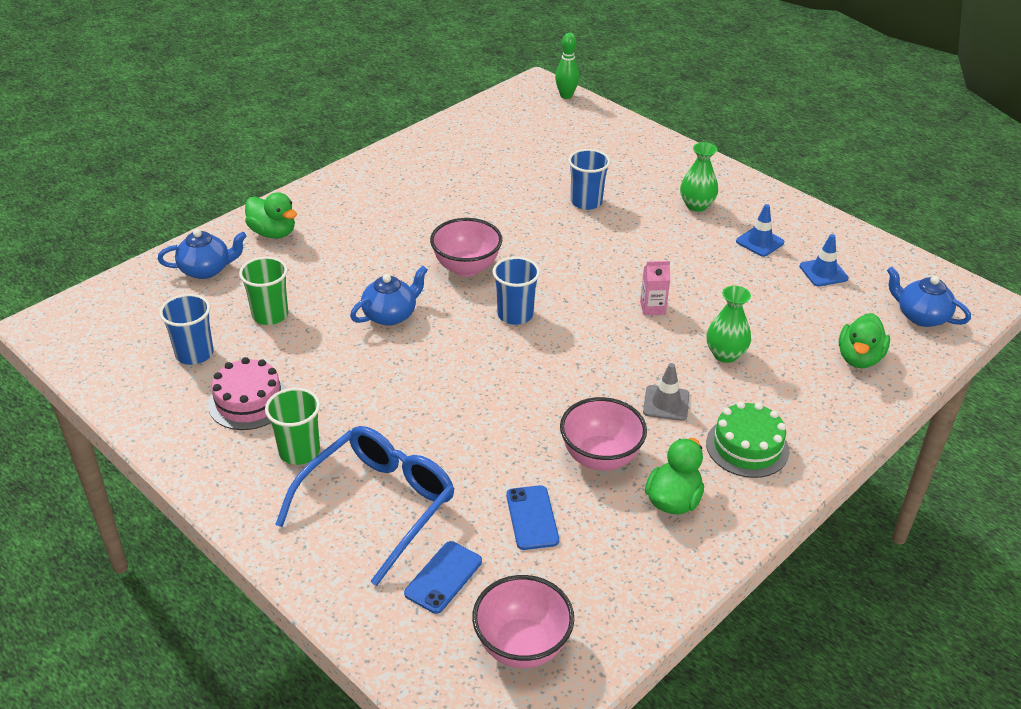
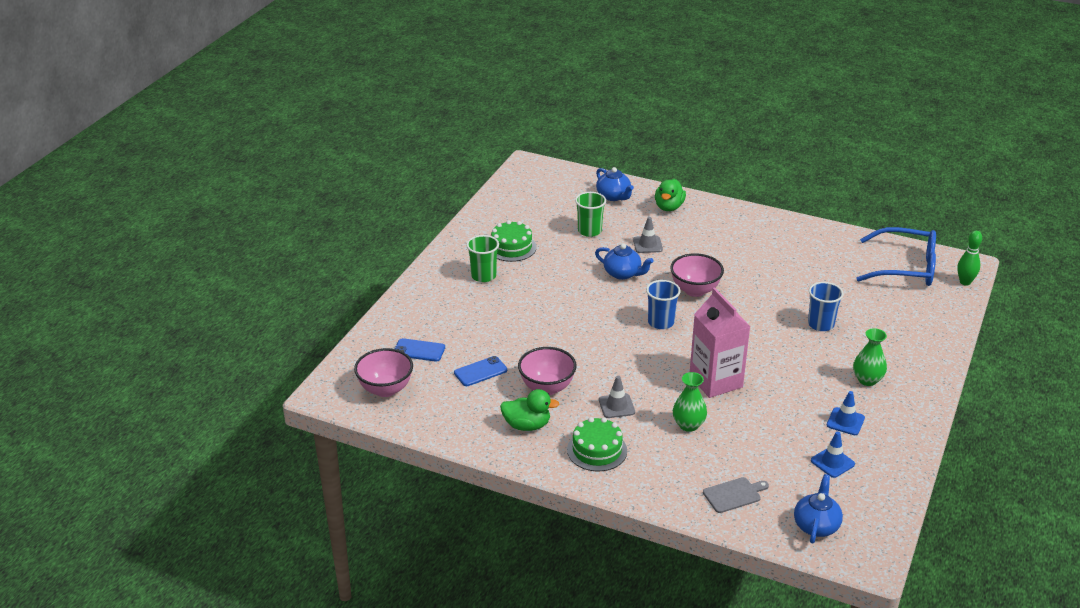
camera: 70 degrees right, 5 degrees down
blue cup [159,294,214,365] -> none
pink cake [208,357,287,430] -> green cake [491,220,537,262]
blue glasses [275,426,454,586] -> blue glasses moved to [856,227,936,286]
pink carton [640,261,670,315] -> pink carton [690,287,751,398], size x2.26
green duck [839,313,890,368] -> grey cutting board [703,477,769,513]
none -> grey traffic cone [633,217,663,253]

